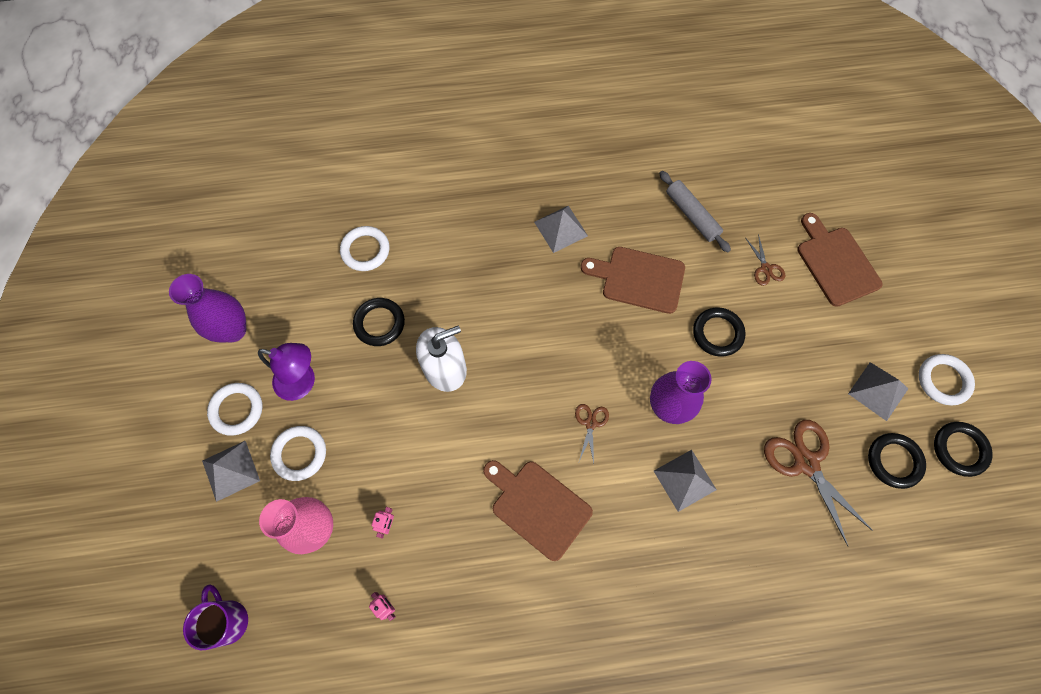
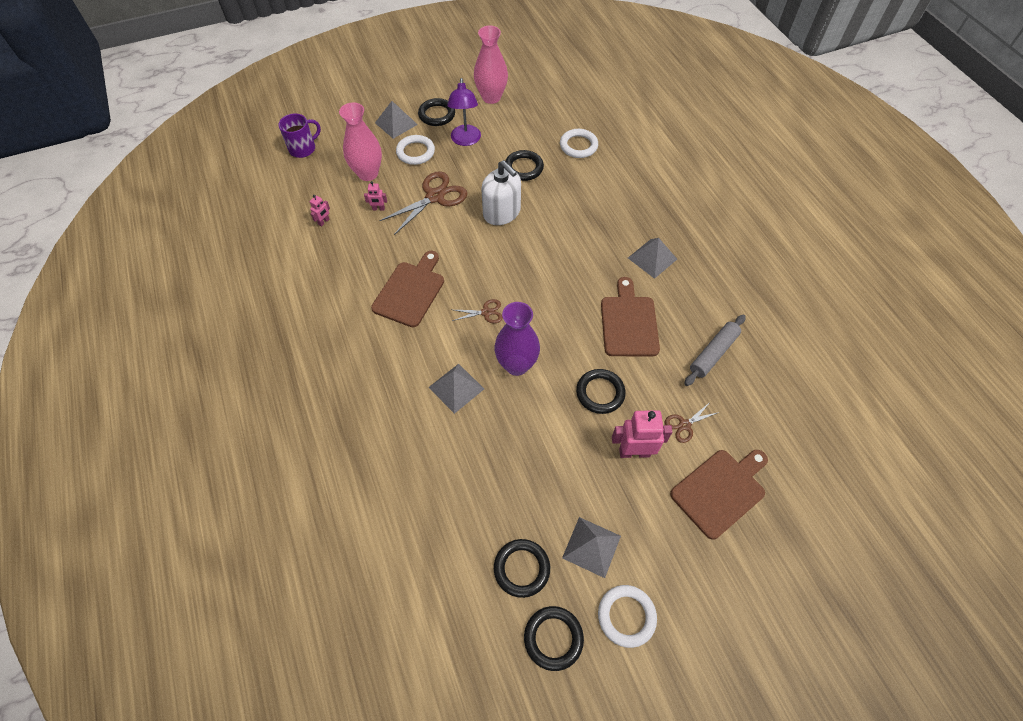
camera: 75 degrees right, 10 degrees down
purple vase [169,274,246,342] -> pink vase [474,26,508,104]
white ring [207,383,263,436] -> black ring [418,98,455,126]
brown scissors [764,420,873,546] -> brown scissors moved to [379,171,468,235]
none -> pink robot [612,410,672,458]

